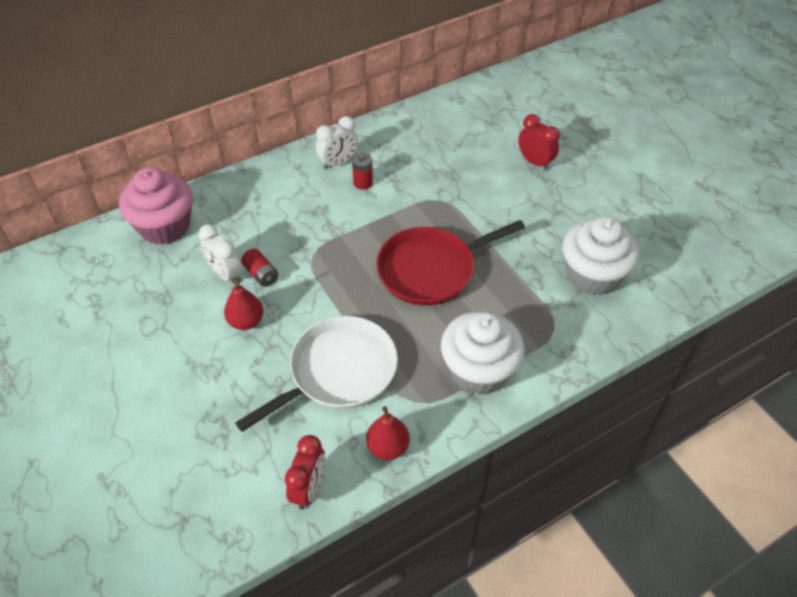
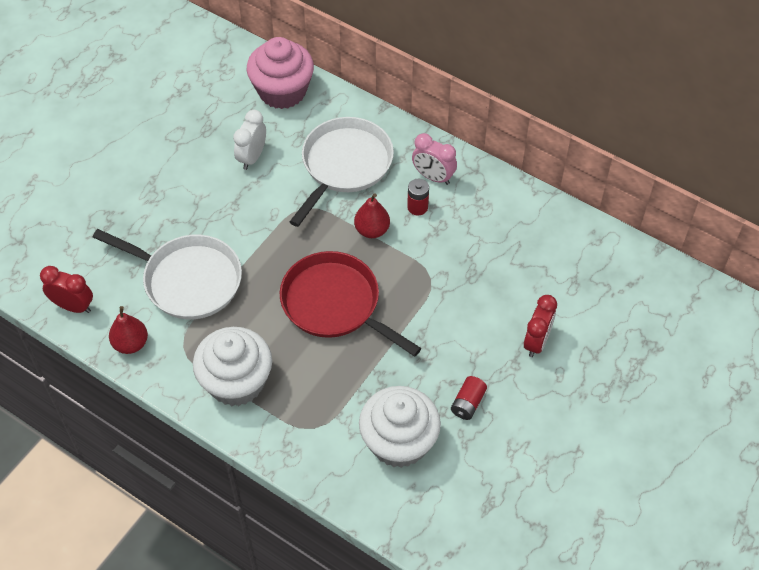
camera: 65 degrees right, 5 degrees up
red pear [224,278,263,330] -> red pear moved to [354,193,390,238]
red battery [241,249,278,287] -> red battery moved to [451,376,487,420]
red clock [285,435,325,510] -> red clock turned 150 degrees counterclockwise [40,266,93,313]
white clock [316,116,358,169] -> pink clock [412,133,457,185]
none -> white pan [290,117,394,227]

